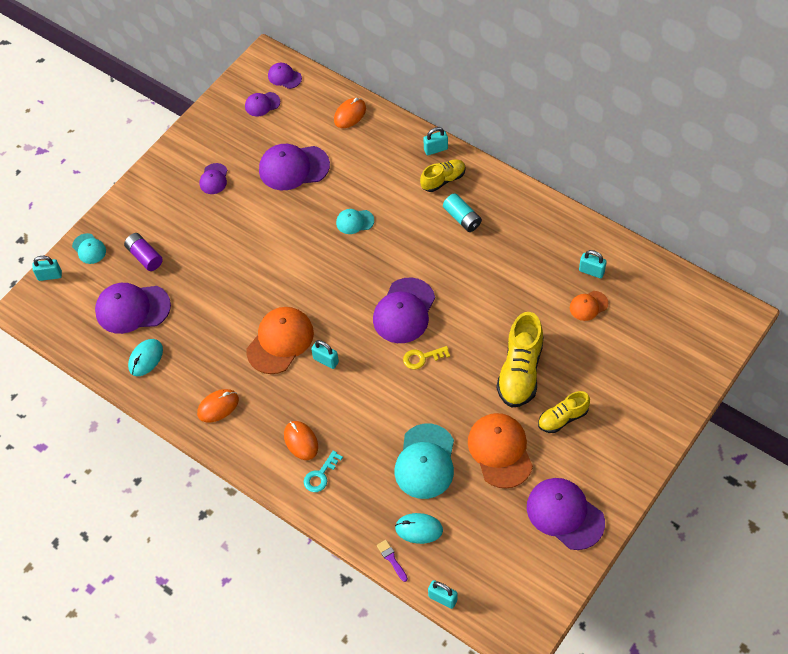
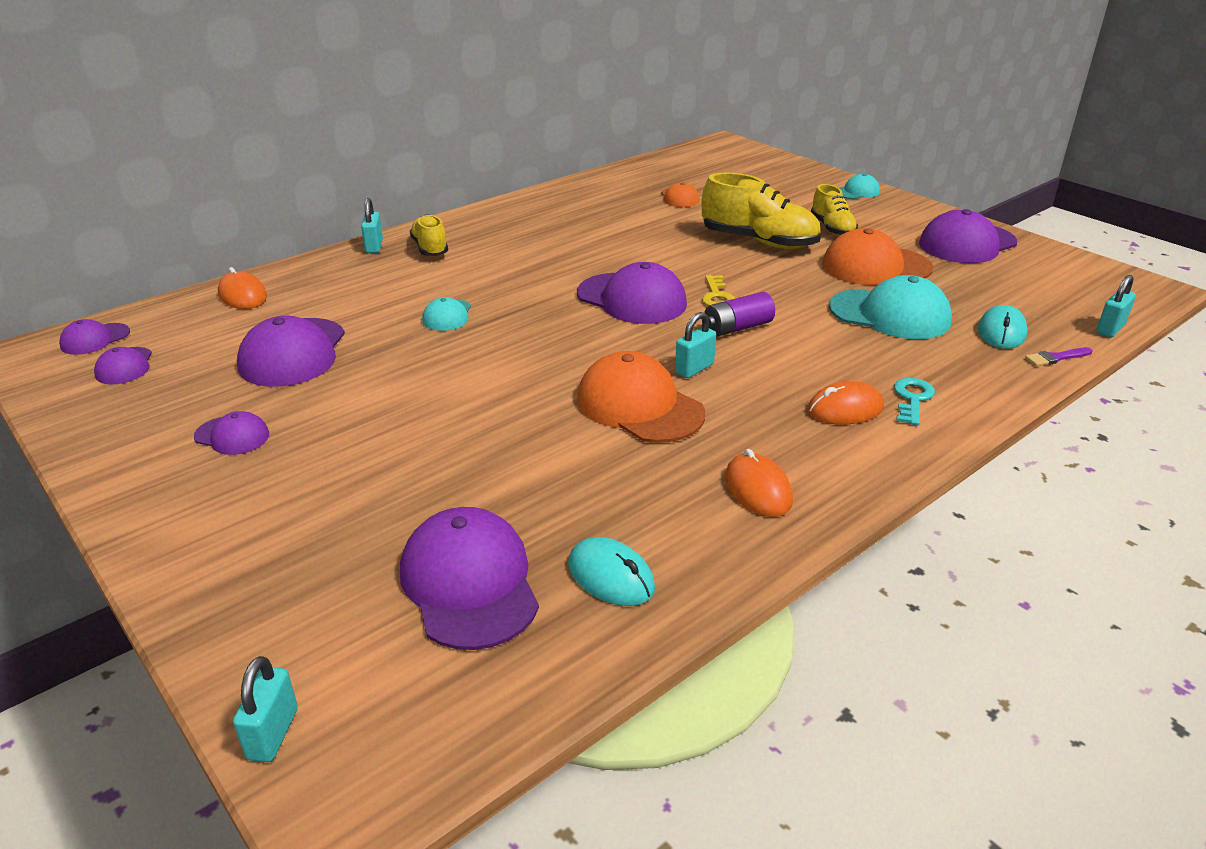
camera: 80 degrees left, 25 degrees down
turquoise cap [72,233,106,264] -> turquoise cap moved to [839,173,880,199]
purple cap [95,283,171,334] -> purple cap turned 150 degrees clockwise [400,507,539,650]
purple battery [124,233,163,271] -> purple battery moved to [704,292,775,337]
turquoise key [304,450,343,492] -> turquoise key turned 120 degrees counterclockwise [894,378,935,425]
turquoise battery [443,193,482,232] -> none
turquoise padlock [579,250,607,278] -> none

